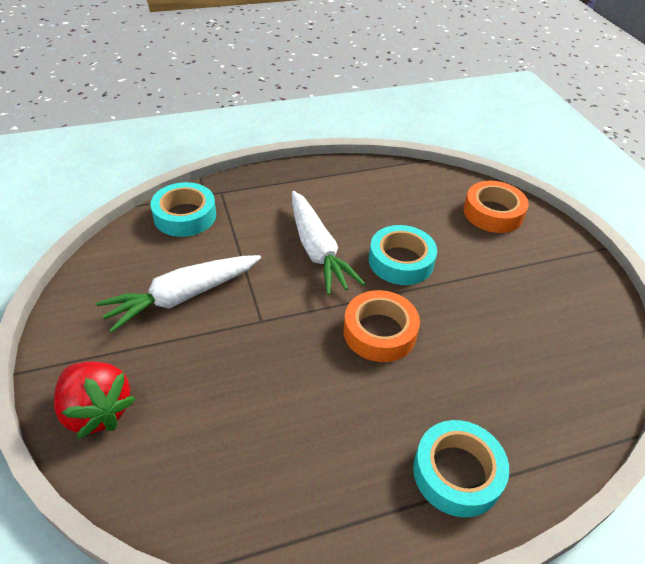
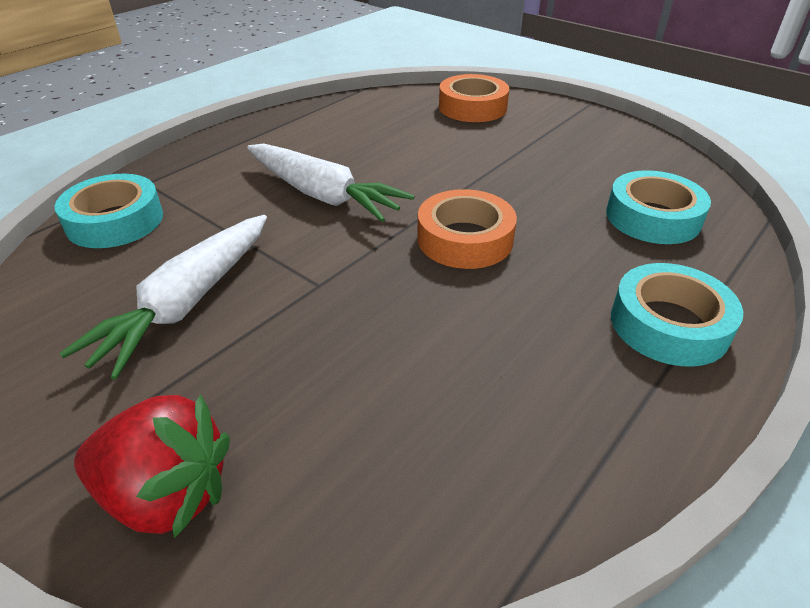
camera: 30 degrees left, 5 degrees down
turquoise tape [369,225,437,285] -> turquoise tape moved to [606,170,711,244]

